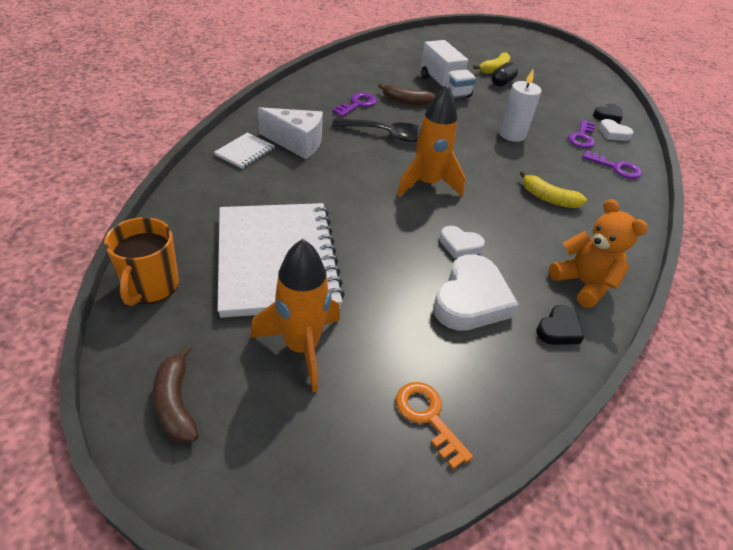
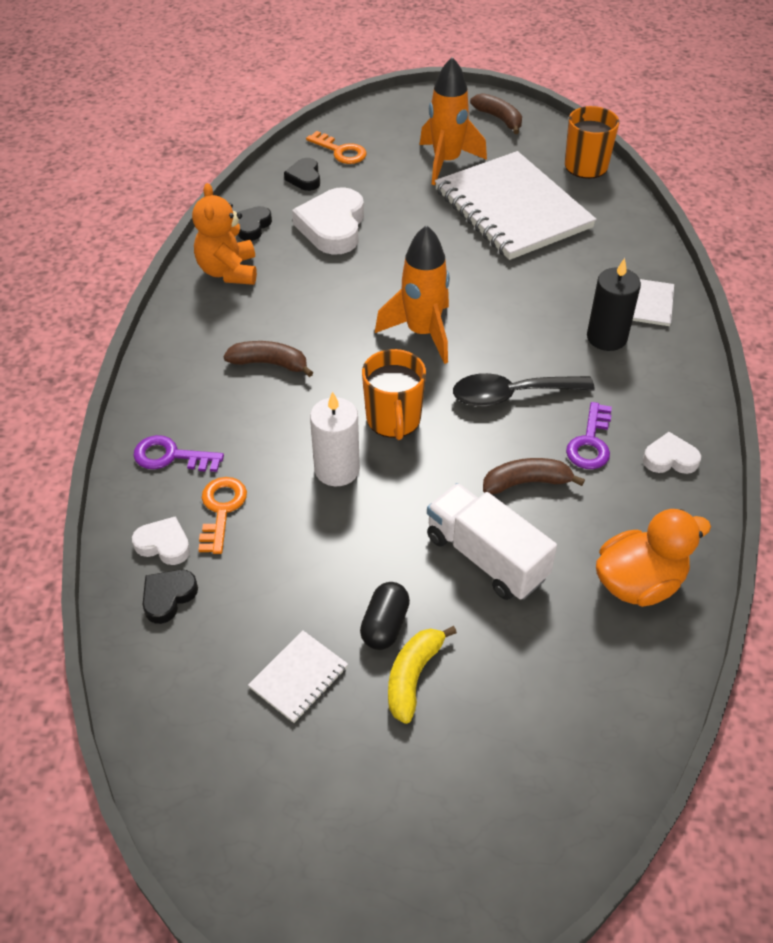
camera: 165 degrees right, 5 degrees up
white cheese [258,107,323,159] -> black candle [587,258,641,351]
white heart [440,226,485,259] -> white heart moved to [643,432,701,474]
yellow banana [520,171,587,208] -> brown banana [223,341,313,377]
orange teddy bear [549,199,648,308] -> orange teddy bear turned 45 degrees clockwise [192,183,257,285]
purple key [568,120,595,148] -> orange key [198,477,247,554]
none -> white notebook [248,630,348,723]
none -> black heart [284,158,320,191]
none -> orange mug [362,349,426,440]
none -> orange duck [596,509,711,607]

